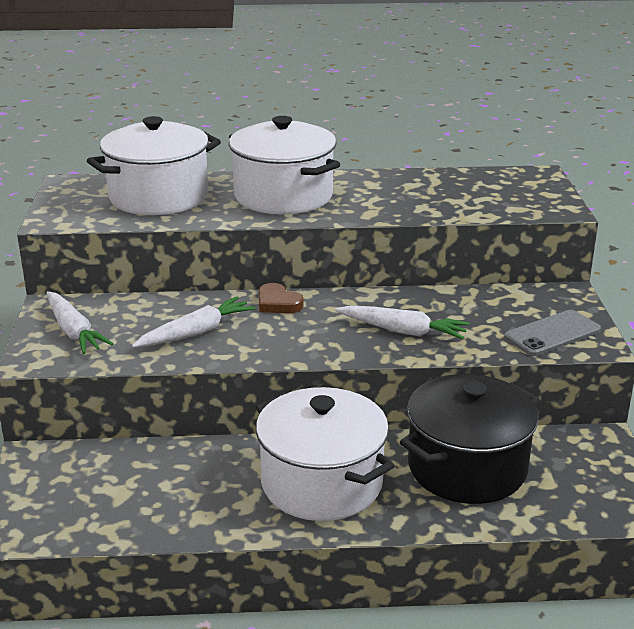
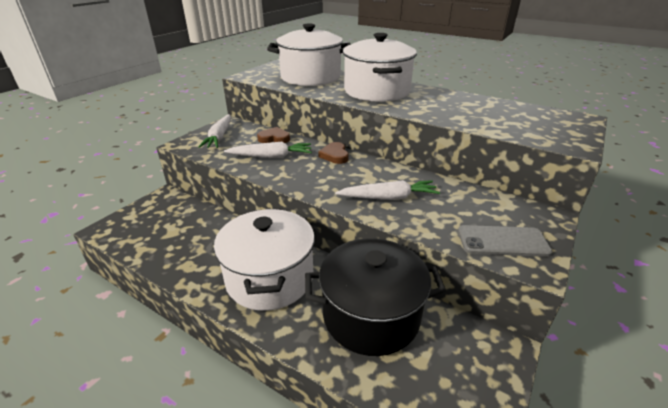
camera: 35 degrees right, 5 degrees up
white carrot [335,305,469,339] -> white carrot turned 60 degrees counterclockwise [335,180,440,200]
none -> brown heart [257,127,290,143]

